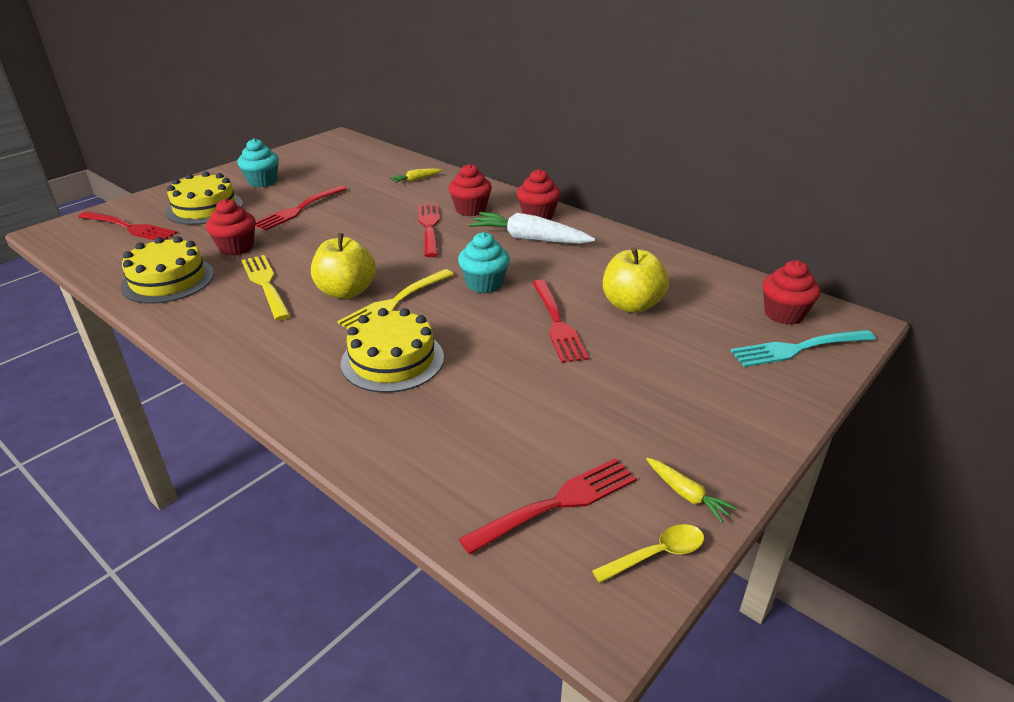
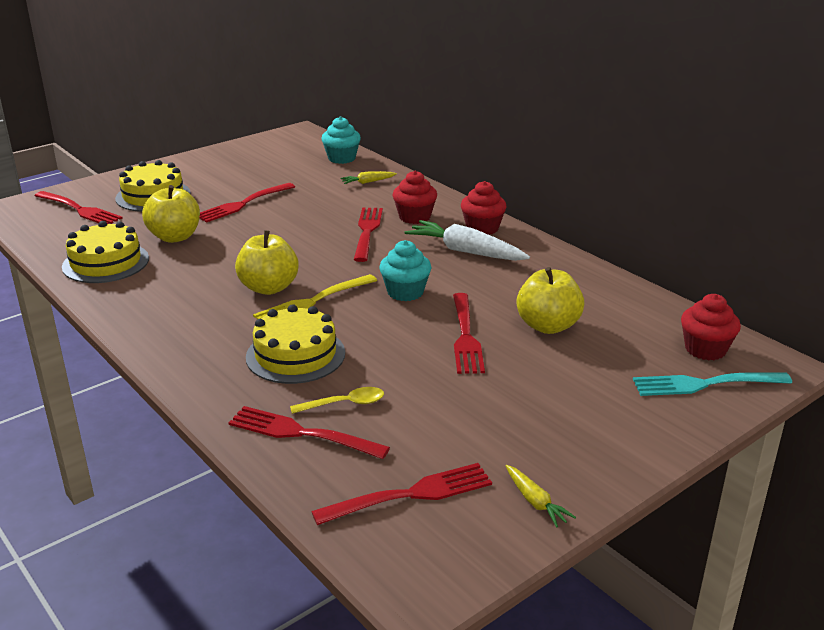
camera: 10 degrees right, 5 degrees down
red cupcake [206,199,256,256] -> yellow apple [142,185,200,243]
turquoise cupcake [238,138,279,187] -> turquoise cupcake moved to [322,116,361,164]
yellow fork [241,255,291,321] -> none
yellow spoon [592,524,704,583] -> yellow spoon moved to [290,387,384,414]
none -> red fork [228,406,390,459]

